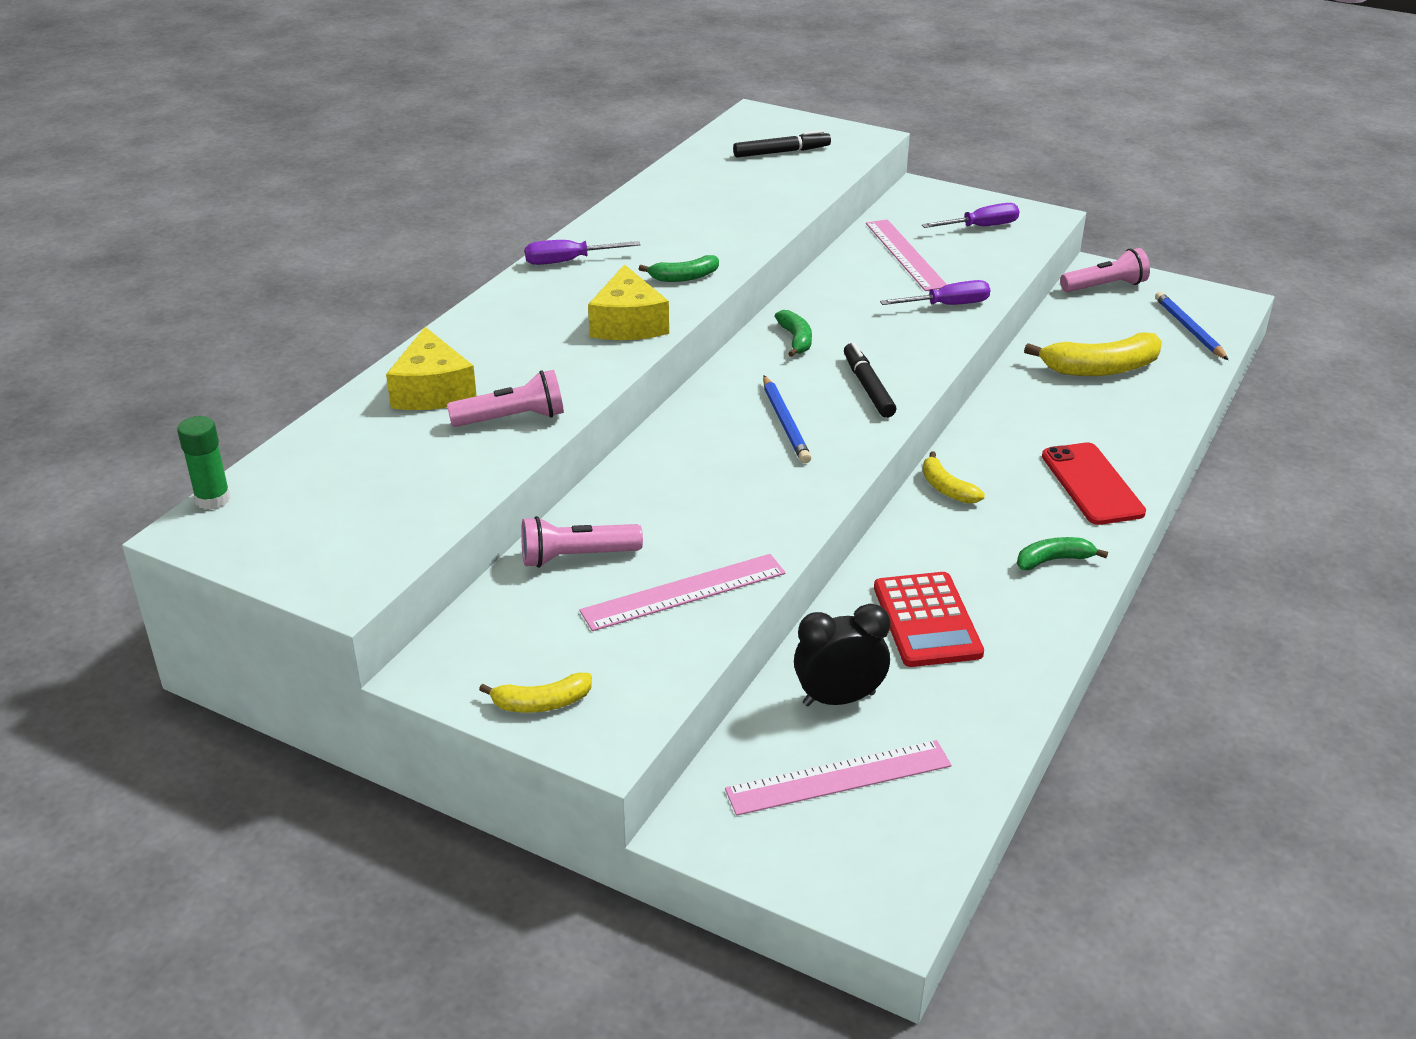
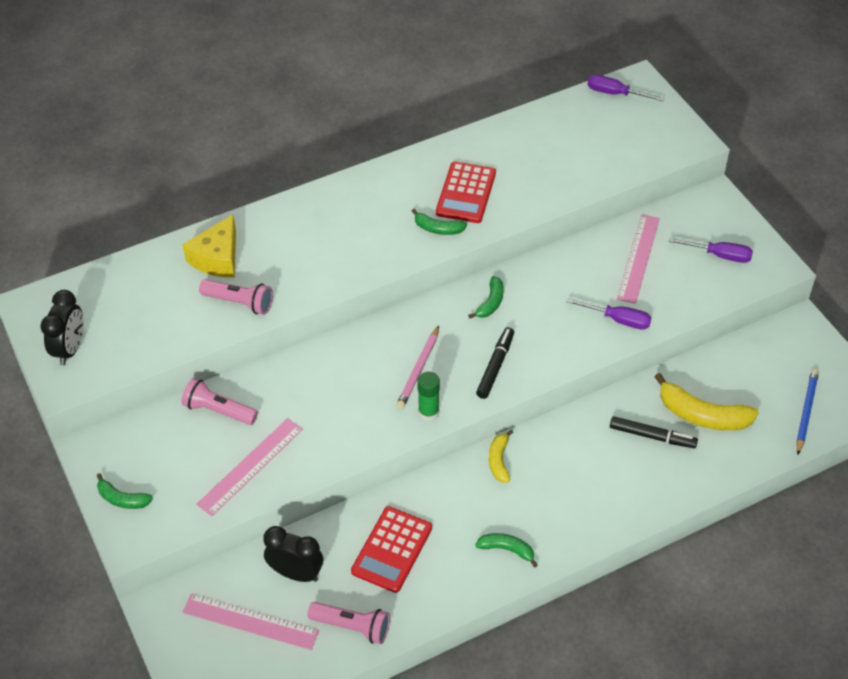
camera: 35 degrees right, 15 degrees up
green glue stick [177,416,231,510] -> green glue stick moved to [417,372,440,421]
yellow banana [479,673,592,713] -> green banana [97,473,153,509]
purple screwdriver [525,240,640,265] -> purple screwdriver moved to [588,75,664,101]
pink ruler [579,554,786,631] -> pink ruler turned 60 degrees counterclockwise [196,418,303,516]
yellow cheese [588,264,669,340] -> none
black marker [733,130,831,158] -> black marker moved to [610,416,698,448]
blue pencil [763,376,812,463] -> pink pencil [396,326,439,409]
red phone [1042,442,1146,525] -> none
pink flashlight [1060,248,1150,292] -> pink flashlight moved to [308,602,390,644]
none -> black clock [41,290,83,366]
none -> red calculator [436,161,496,223]

